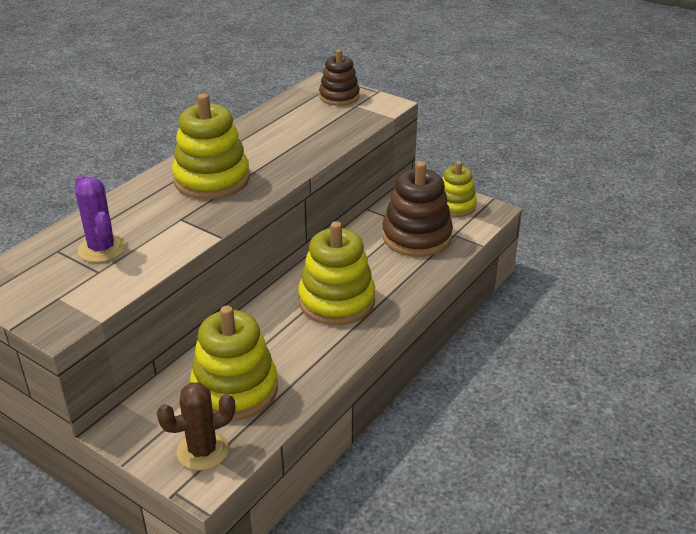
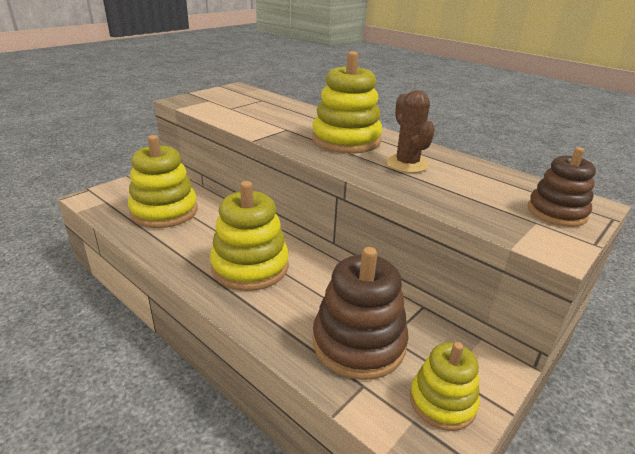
camera: 95 degrees right, 5 degrees down
purple cactus [75,175,126,263] -> none
brown cactus [157,382,235,471] -> brown cactus moved to [386,90,435,173]

